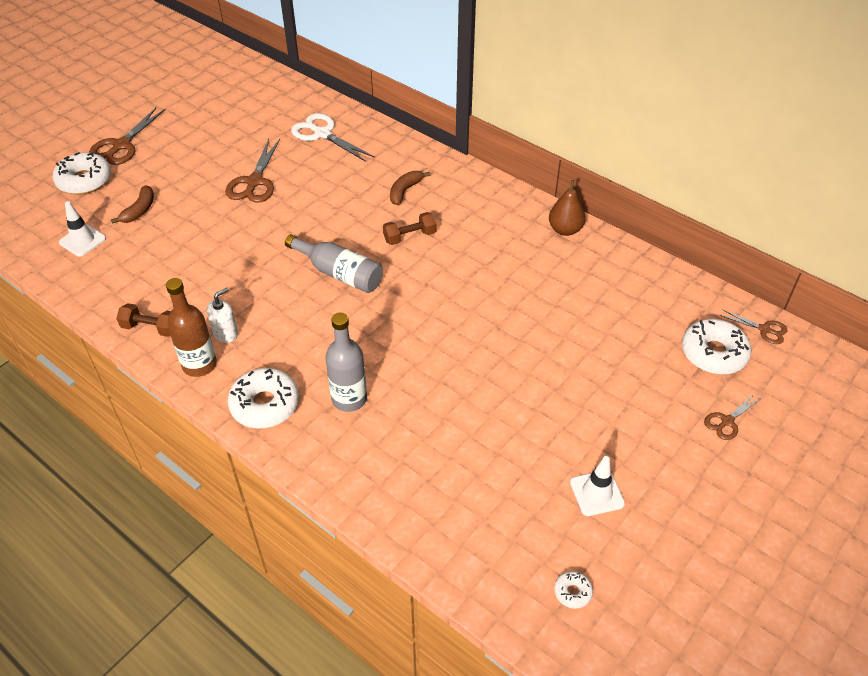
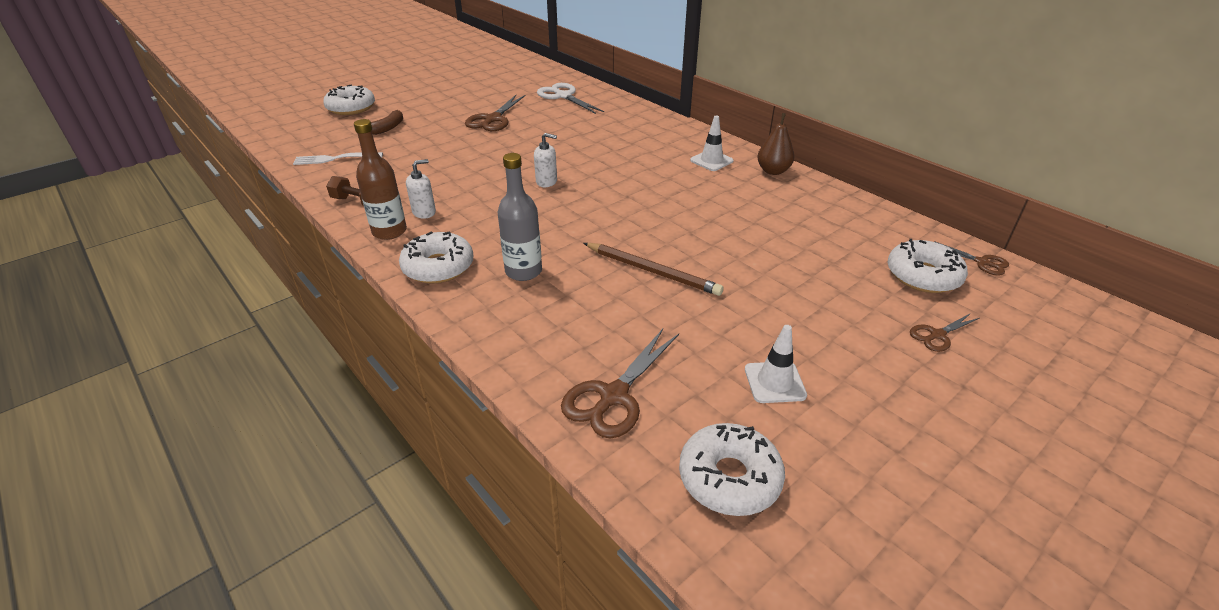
camera: 10 degrees right, 10 degrees down
white traffic cone [59,201,106,257] -> white traffic cone moved to [690,115,734,171]
brown scissors [89,108,166,165] -> brown scissors moved to [561,329,679,438]
grey bottle [285,234,383,293] -> white soap dispenser [534,133,557,187]
brown dumbbell [383,212,437,245] -> none
brown banana [390,171,430,205] -> none
white donut [554,571,593,609] -> white donut [679,423,785,516], size x2.14
none -> white fork [293,152,383,165]
none -> brown pencil [584,243,723,296]

